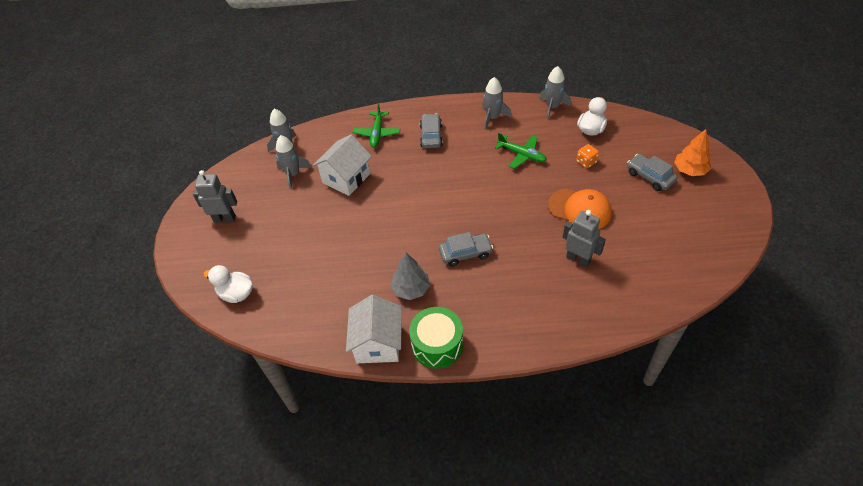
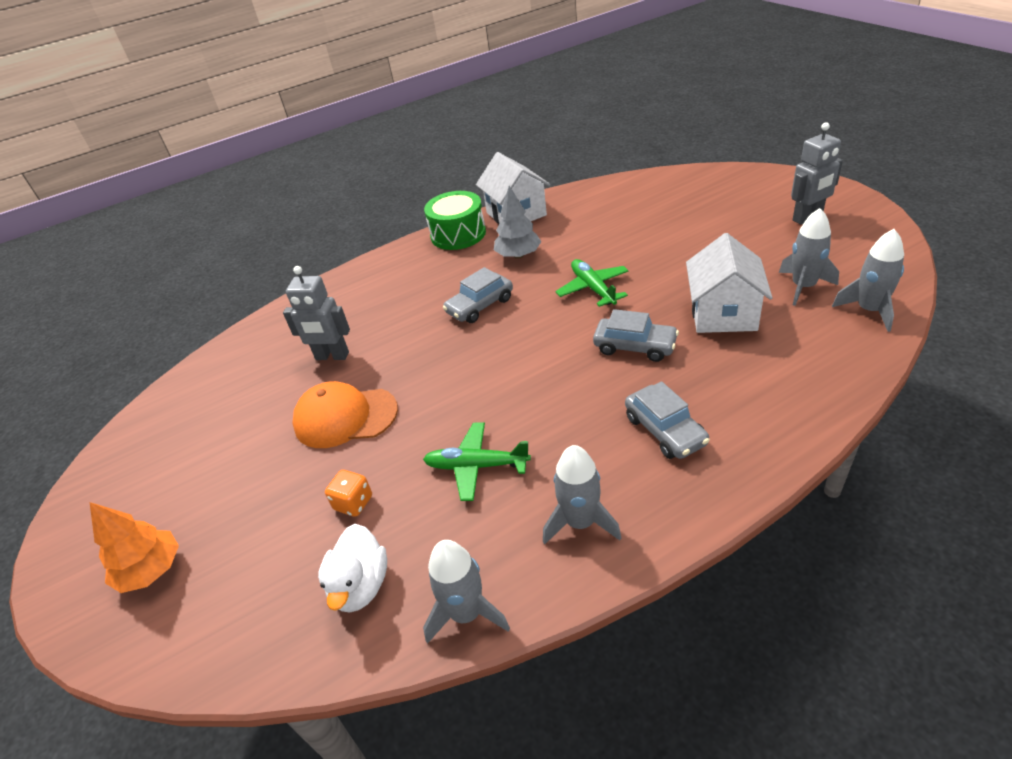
camera: 155 degrees right, 10 degrees down
white duck [203,265,253,303] -> none
green plane [353,103,400,148] -> green plane moved to [555,259,629,307]
grey car [627,154,677,191] -> grey car moved to [593,309,679,362]

